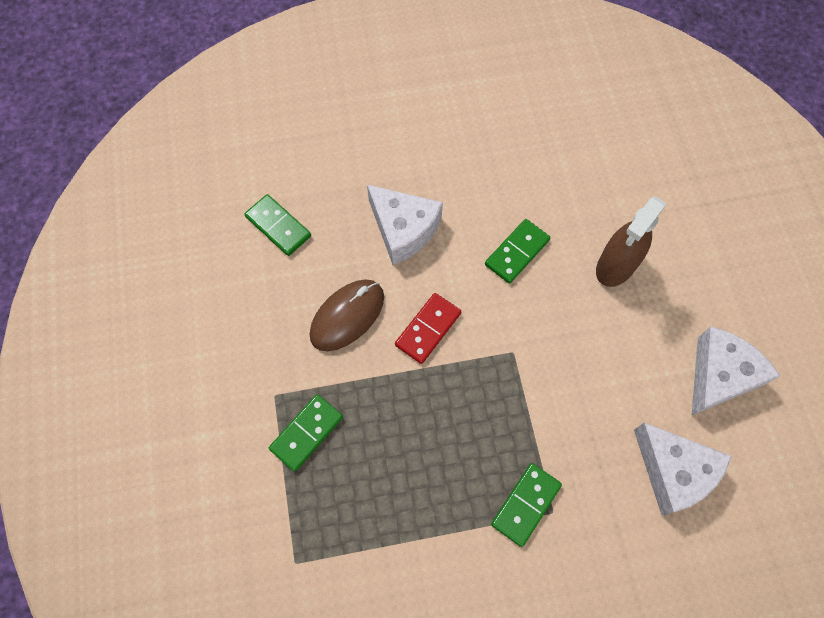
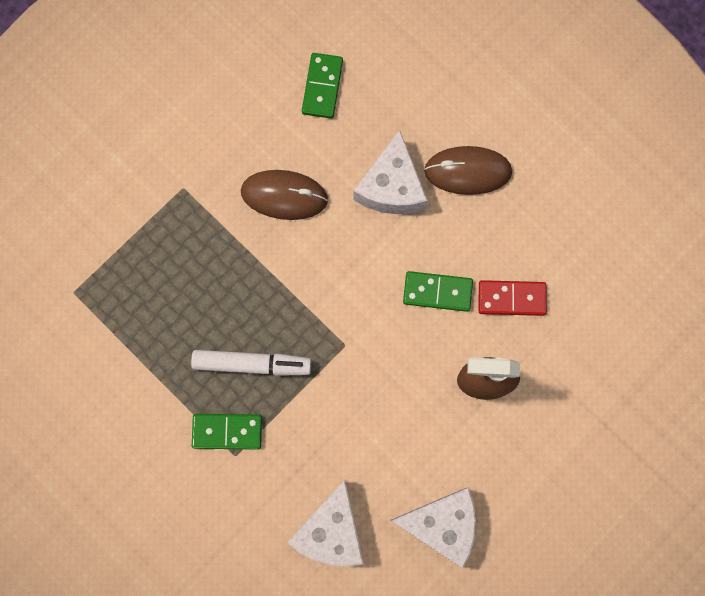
camera: 55 degrees right, 10 degrees up
green domino [269,394,343,472] -> none
red domino [395,293,461,364] -> red domino moved to [479,280,547,316]
none -> white marker [191,350,311,376]
none -> brown mouse [424,146,512,195]

